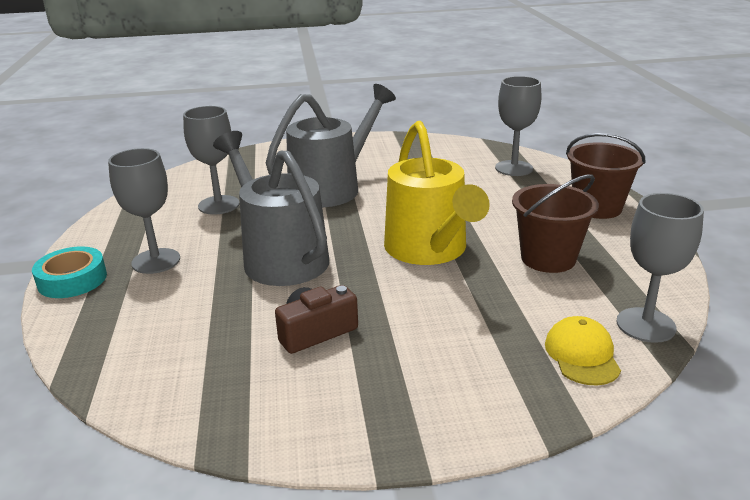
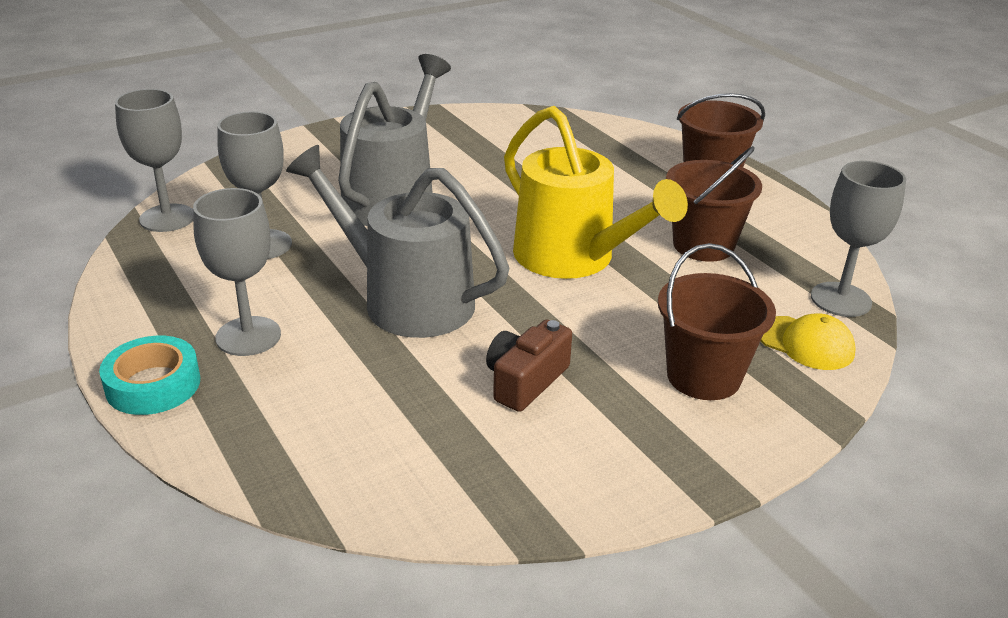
camera: 25 degrees left, 5 degrees up
grey goblet [495,76,541,176] -> grey goblet moved to [115,89,193,232]
yellow cap [545,316,621,385] -> yellow cap turned 150 degrees clockwise [761,313,856,370]
none -> brown bucket [658,243,776,400]

